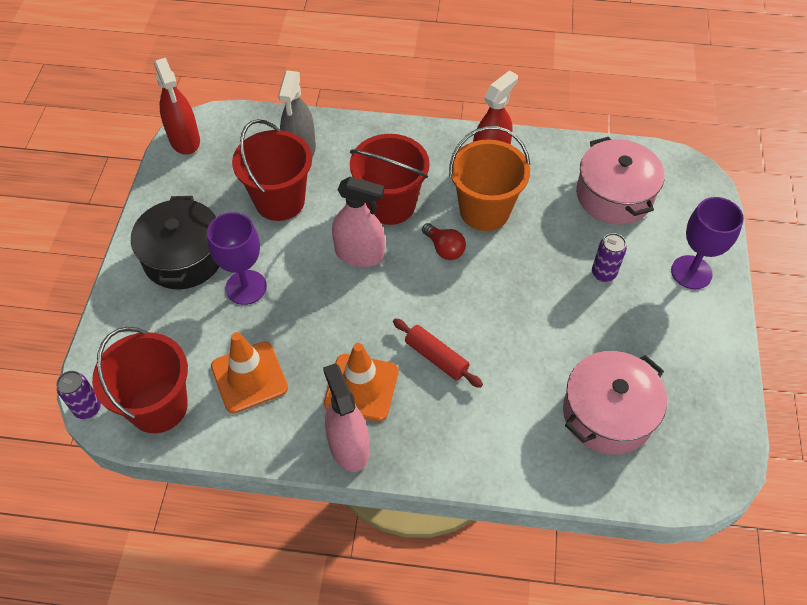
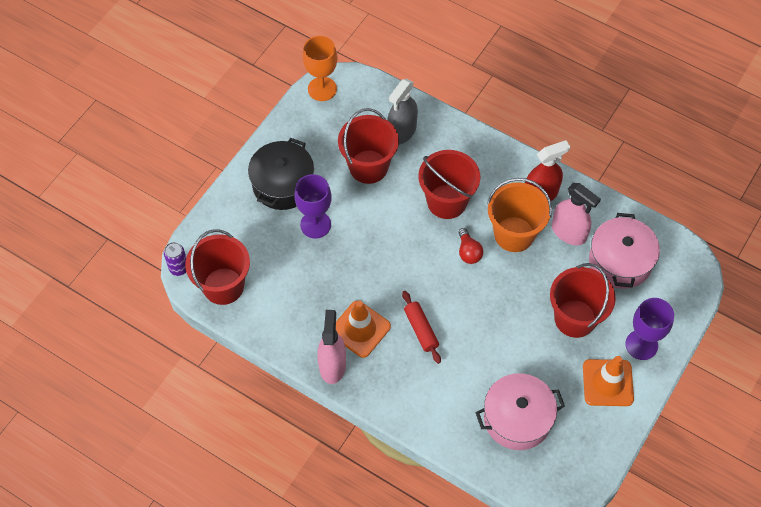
camera: 25 degrees right, 5 degrees up
red spray bottle [154,58,200,155] -> orange goblet [303,36,337,101]
orange traffic cone [211,332,288,413] -> orange traffic cone moved to [583,356,634,406]
pink spray bottle [332,177,385,267] -> pink spray bottle moved to [552,183,601,245]
purple can [592,233,627,282] -> red bucket [550,263,616,338]

